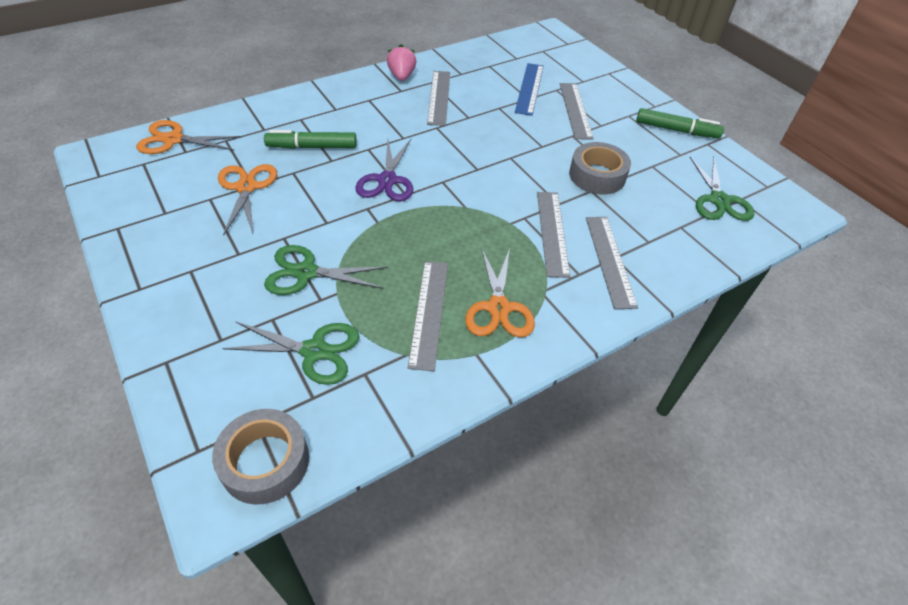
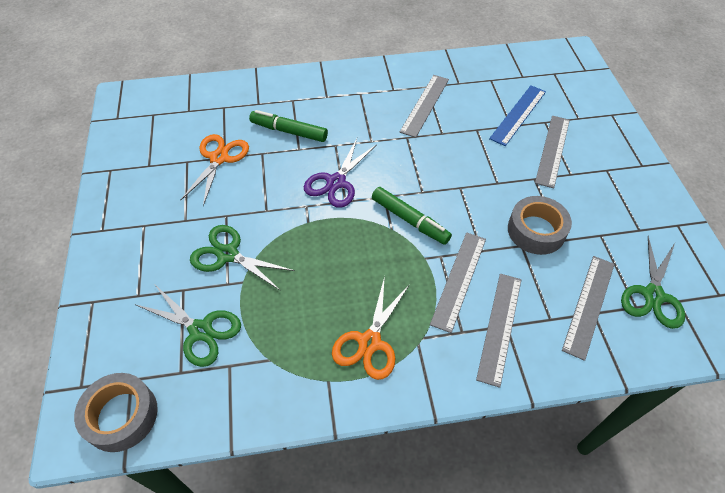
camera: 25 degrees right, 5 degrees up
orange scissors [136,120,242,154] -> none
pink strawberry [387,44,416,81] -> none
grey ruler [408,261,448,371] -> grey ruler moved to [562,256,615,361]
green marker [636,108,724,139] -> green marker moved to [372,187,452,245]

